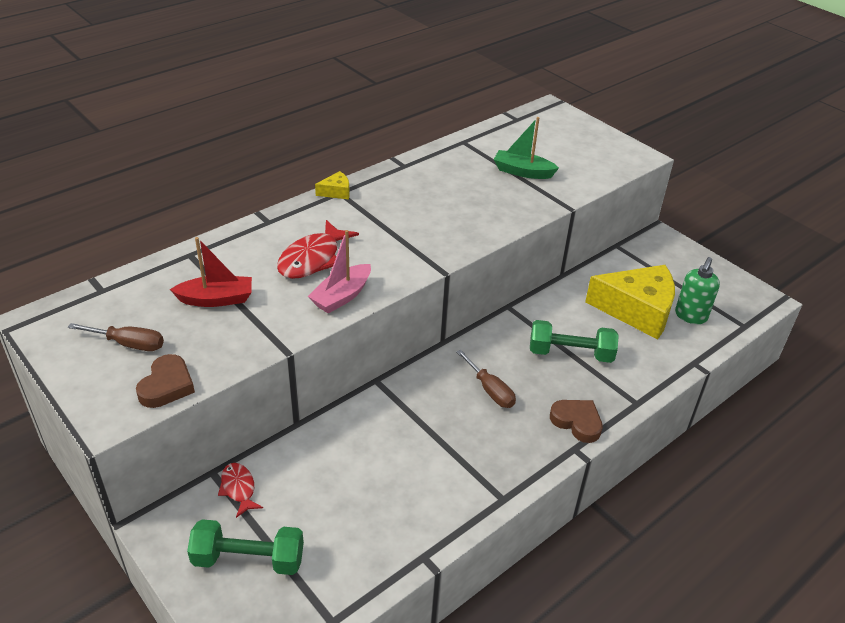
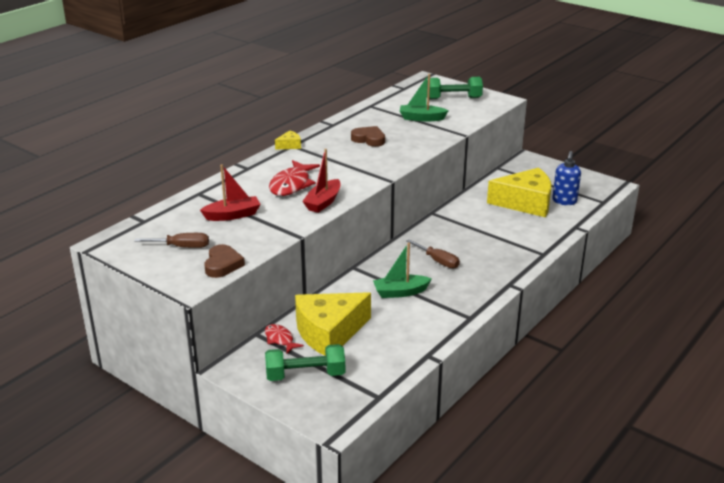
camera: 10 degrees left, 10 degrees down
pink boat [308,230,371,314] -> red boat [302,149,341,213]
green dumbbell [530,320,619,363] -> green dumbbell moved to [427,77,483,99]
brown heart [550,400,603,443] -> brown heart moved to [351,126,385,147]
green soap dispenser [675,257,720,324] -> blue soap dispenser [552,151,581,205]
none -> yellow cheese [295,292,371,356]
none -> green boat [373,243,432,298]

